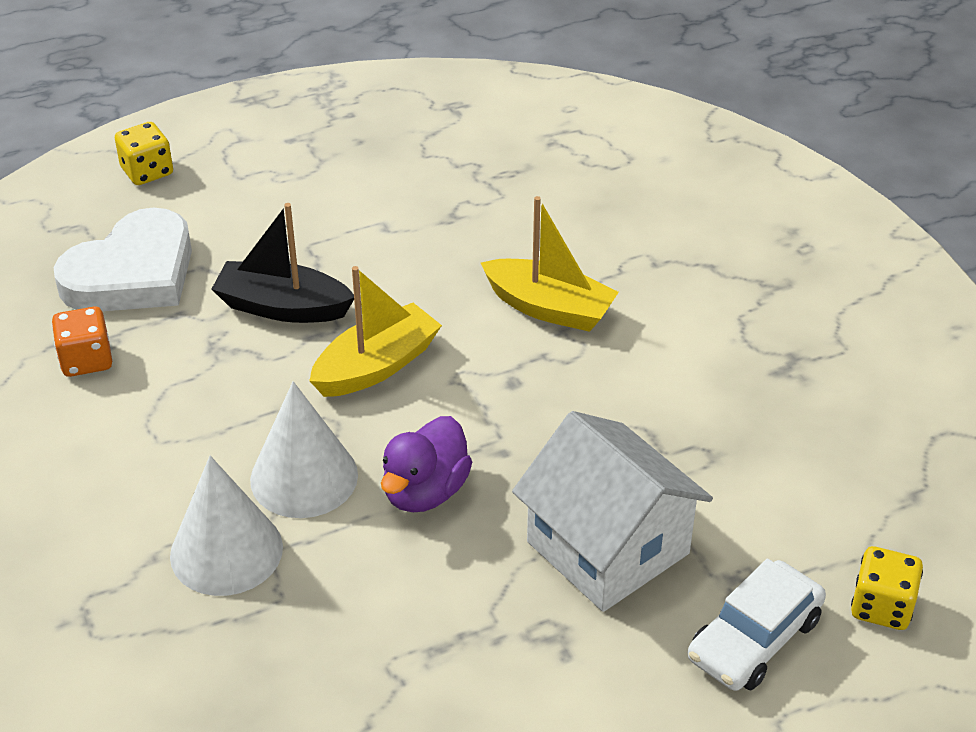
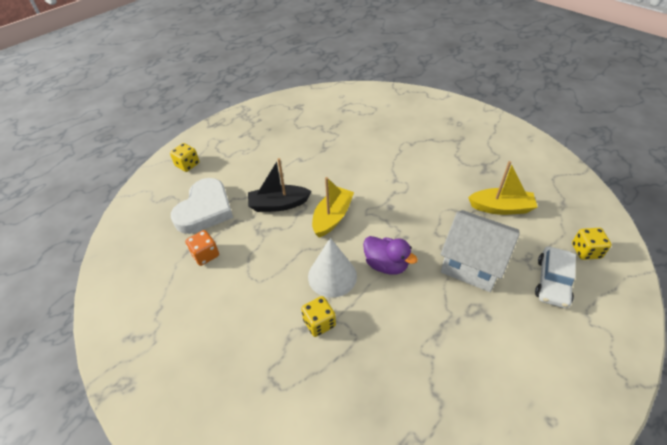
camera: 20 degrees left, 5 degrees up
white cone [170,456,283,596] -> yellow dice [301,296,336,337]
purple duck [381,416,472,512] -> purple duck turned 60 degrees counterclockwise [363,236,418,275]
yellow boat [481,196,619,332] -> yellow boat moved to [468,161,537,215]

